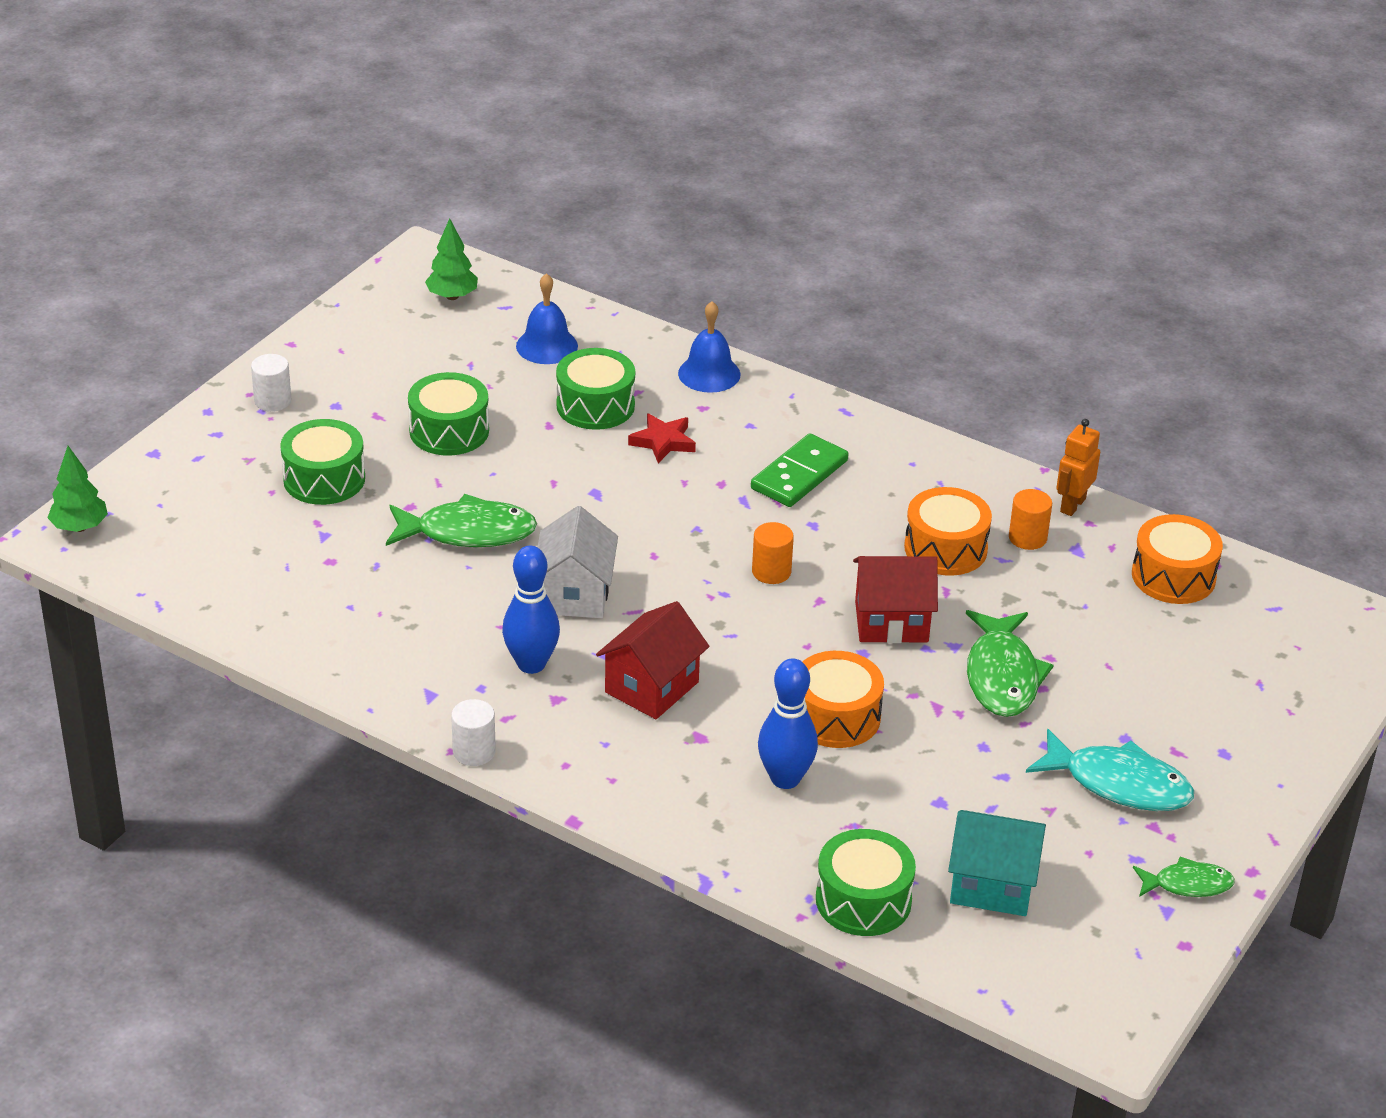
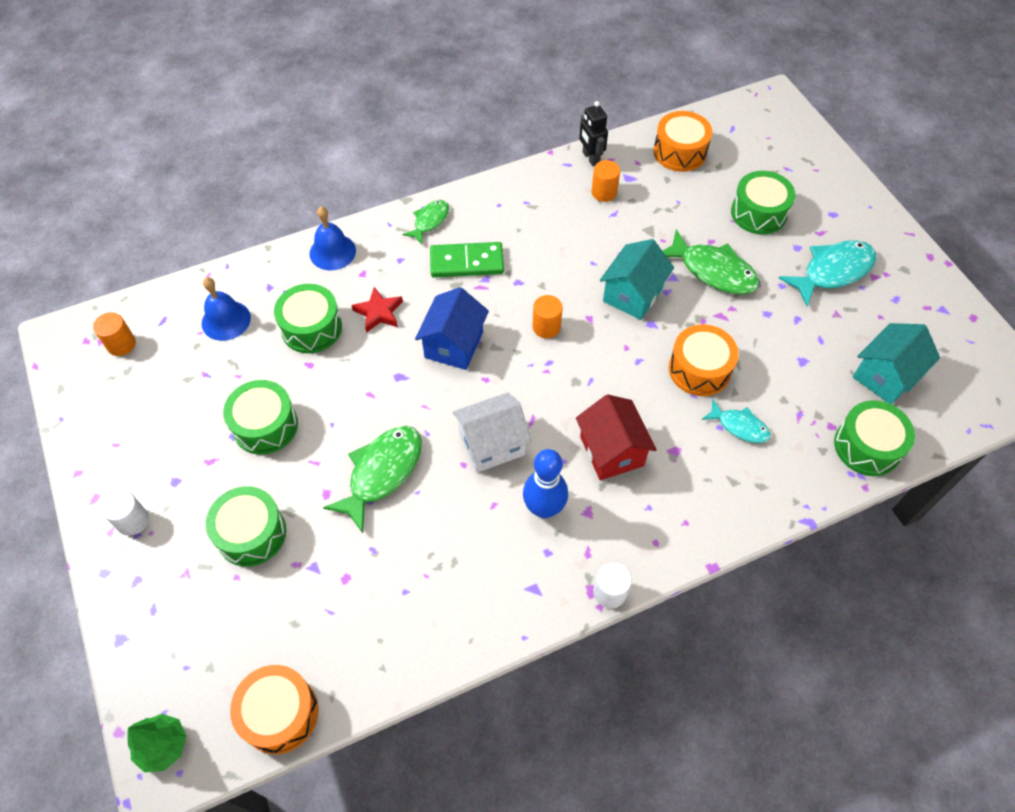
camera: 55 degrees left, 20 degrees up
green tree [425,218,478,300] -> orange cylinder [93,312,136,356]
white house [537,506,618,618] -> white house turned 60 degrees counterclockwise [452,393,531,473]
green domino [751,433,848,507] -> green domino turned 75 degrees counterclockwise [430,242,504,278]
blue bowling pin [758,659,818,789] -> turquoise fish [702,400,771,443]
red house [853,556,938,643] -> turquoise house [600,239,674,320]
orange drum [904,487,992,576] -> orange drum moved to [230,665,319,754]
orange robot [1056,419,1100,516] -> black robot [579,101,608,166]
green fish [1133,857,1235,897] -> green fish moved to [402,200,449,244]
none -> blue house [415,287,489,370]
none -> green drum [731,171,795,235]

